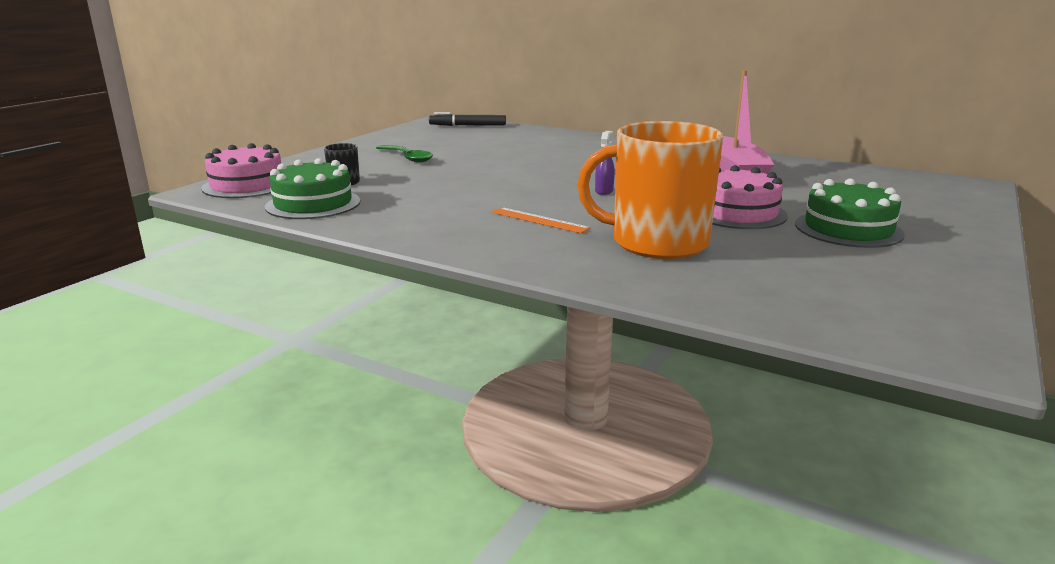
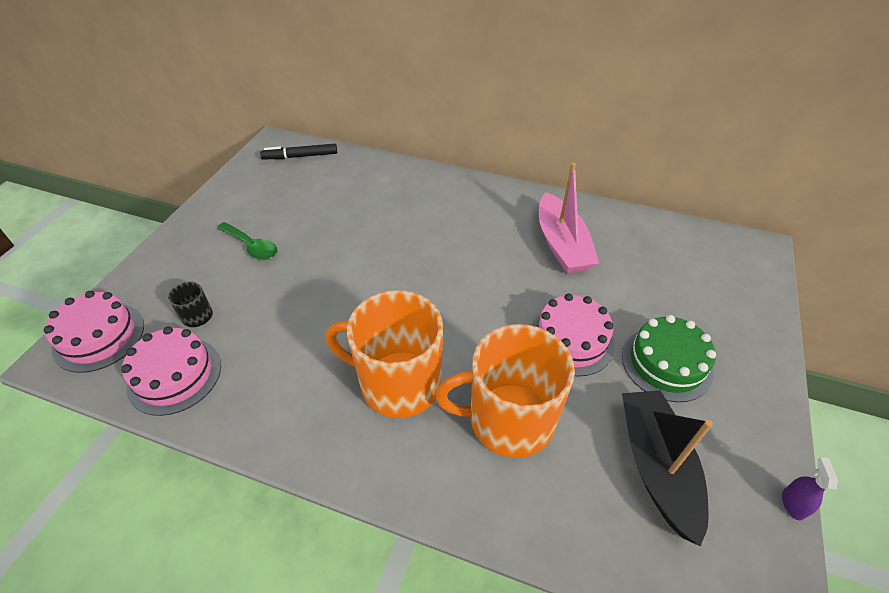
camera: 10 degrees left, 25 degrees up
green cake [265,158,360,219] -> pink cake [121,326,221,416]
orange ruler [492,207,591,234] -> orange mug [326,290,443,418]
purple spray bottle [595,131,615,195] -> purple spray bottle moved to [782,457,838,520]
none -> black boat [622,390,713,547]

